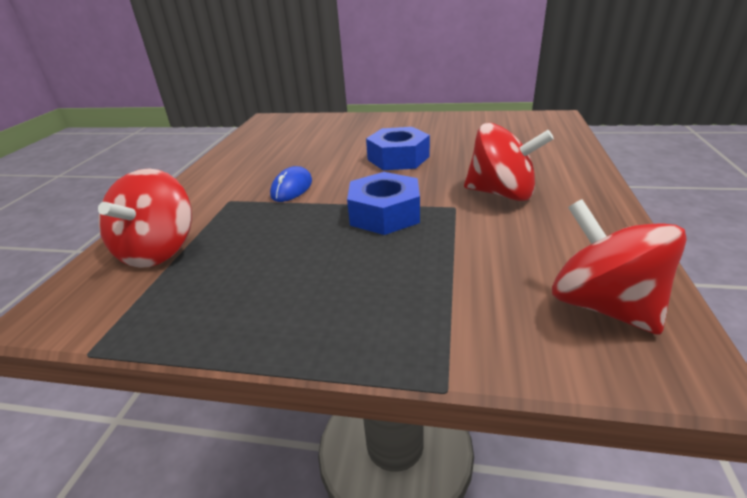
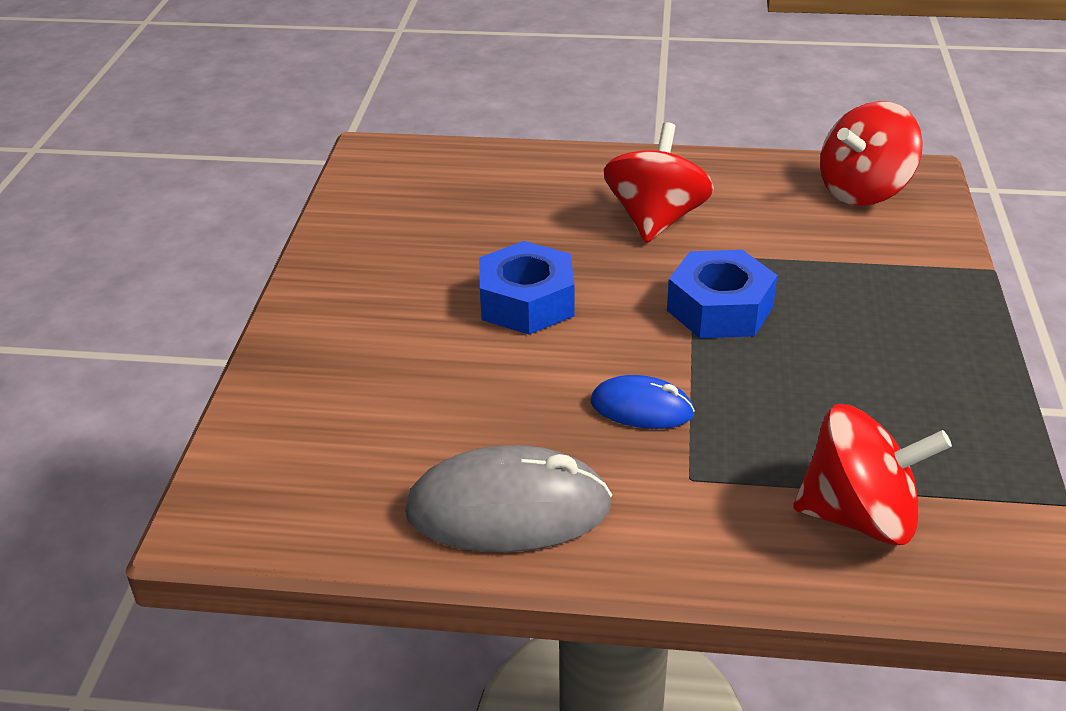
camera: 95 degrees left, 5 degrees up
none -> grey mouse [405,445,612,552]

